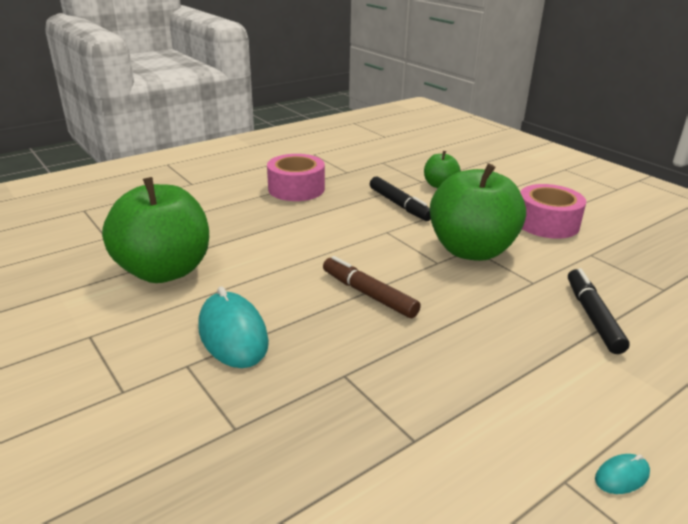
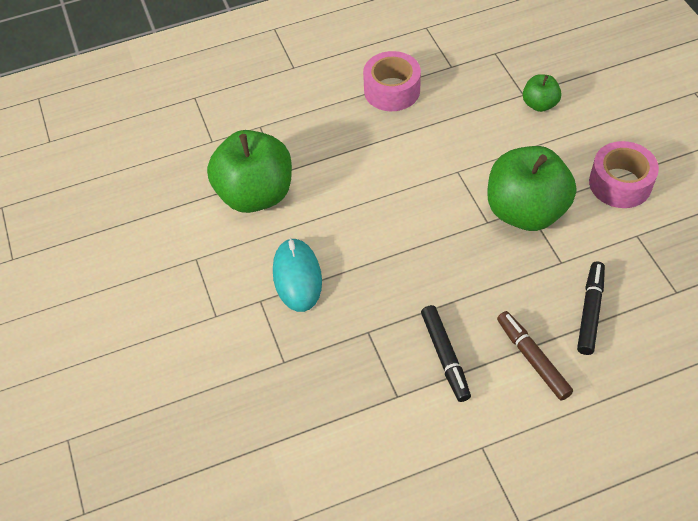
camera: 20 degrees right, 25 degrees up
brown marker [323,256,421,318] -> brown marker moved to [497,311,573,401]
black marker [370,177,431,221] -> black marker moved to [421,305,471,402]
turquoise mouse [595,454,650,494] -> none

